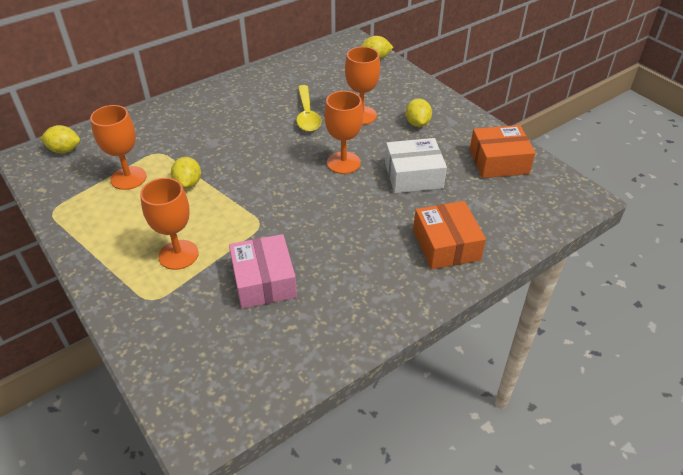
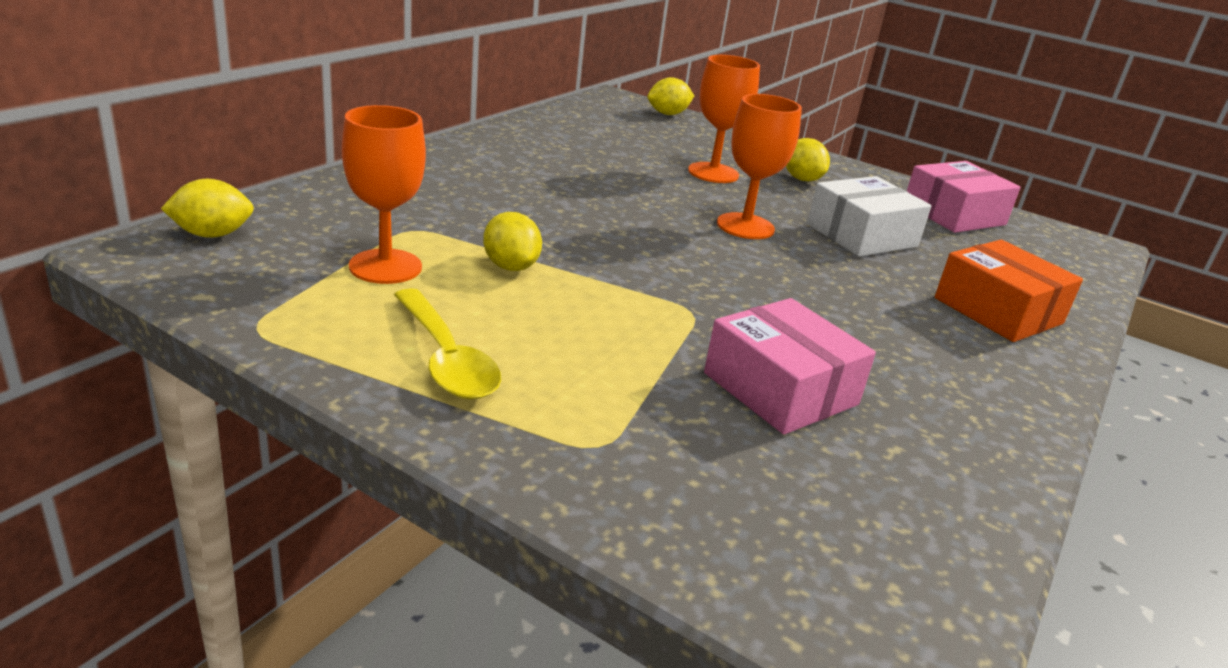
camera: 25 degrees left, 15 degrees down
orange goblet [140,178,199,270] -> none
yellow spoon [296,85,321,132] -> yellow spoon moved to [394,288,501,400]
orange box [470,125,535,178] -> pink box [907,161,1020,233]

